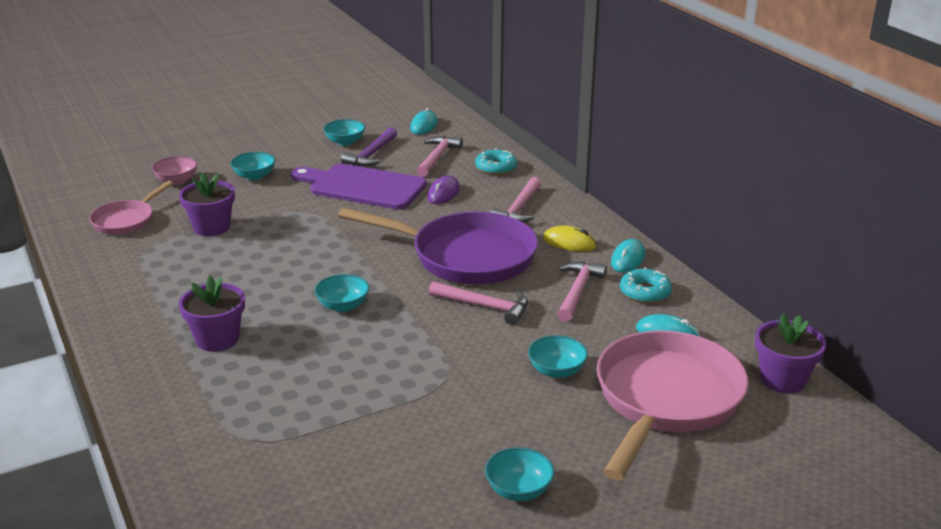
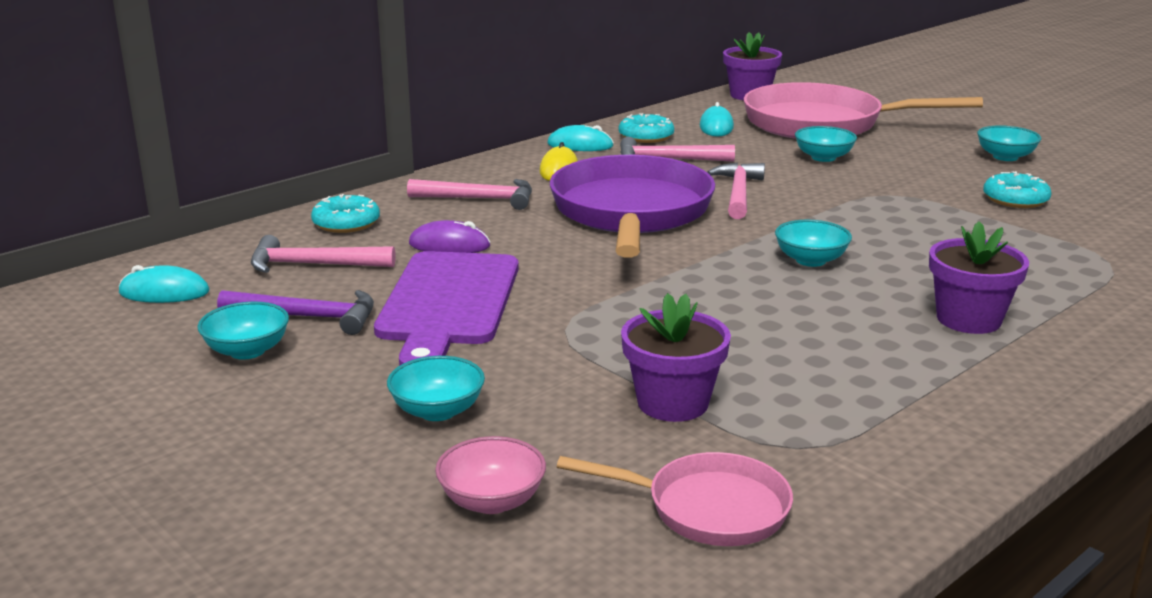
camera: 105 degrees left, 5 degrees down
none -> turquoise donut [983,171,1052,208]

